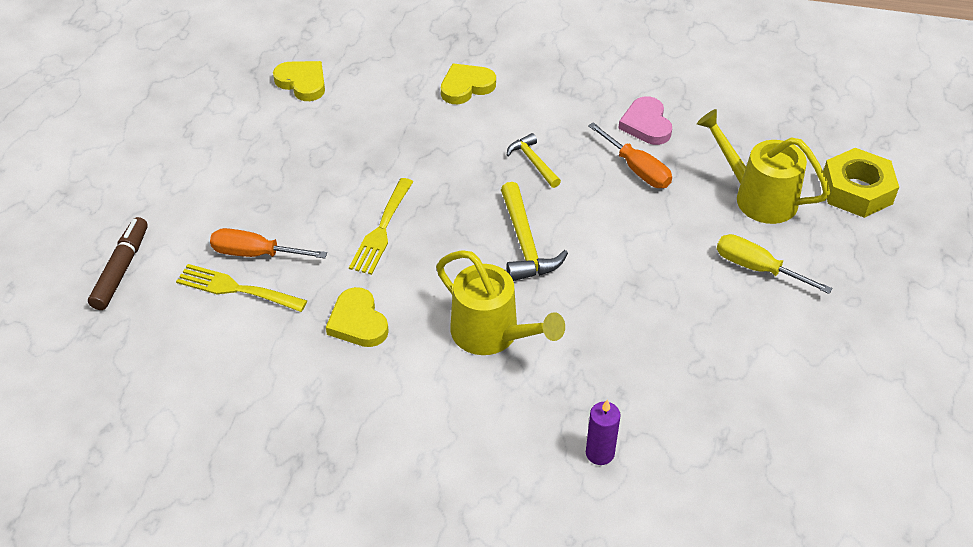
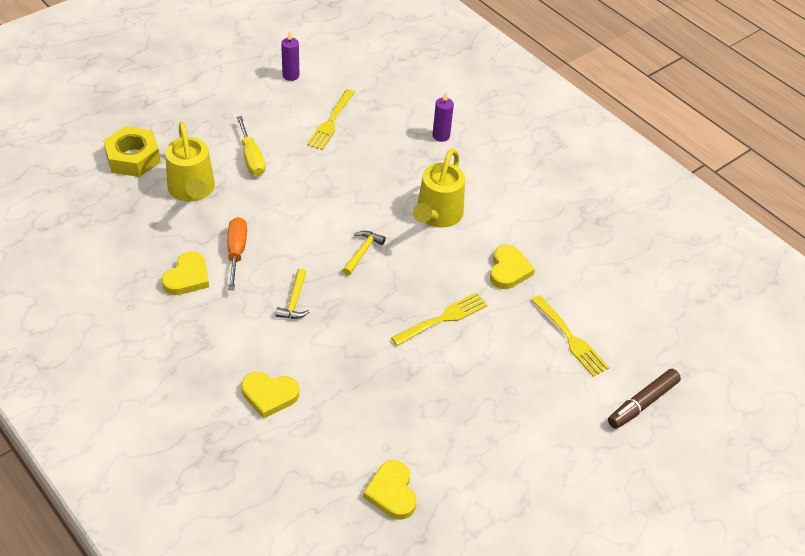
camera: 145 degrees left, 0 degrees up
orange screwdriver [210,228,327,259] -> none
yellow watering can [436,250,565,355] -> yellow watering can turned 150 degrees counterclockwise [413,149,465,228]
yellow hammer [501,182,568,281] -> yellow hammer [343,231,386,275], size x0.63
pink heart [618,96,672,145] -> yellow heart [162,251,209,295]
none -> purple candle [281,31,299,81]
none -> yellow fork [307,89,355,150]

